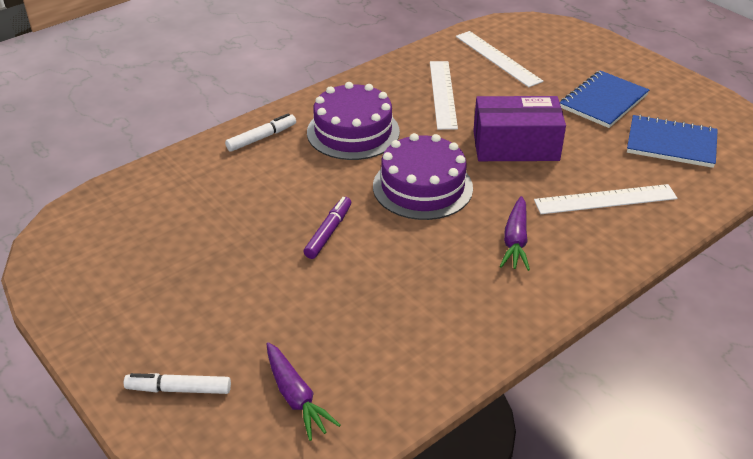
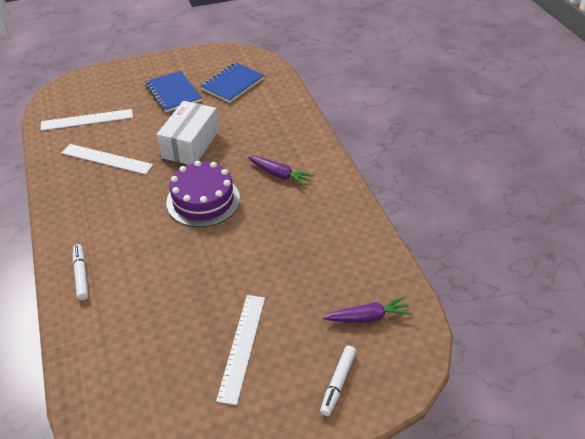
camera: 70 degrees left, 5 degrees up
purple marker [304,197,351,259] -> none
purple cake [307,82,400,160] -> none
purple box [473,96,566,161] -> white box [157,101,219,165]
white ruler [534,184,677,214] -> white ruler moved to [216,295,265,405]

